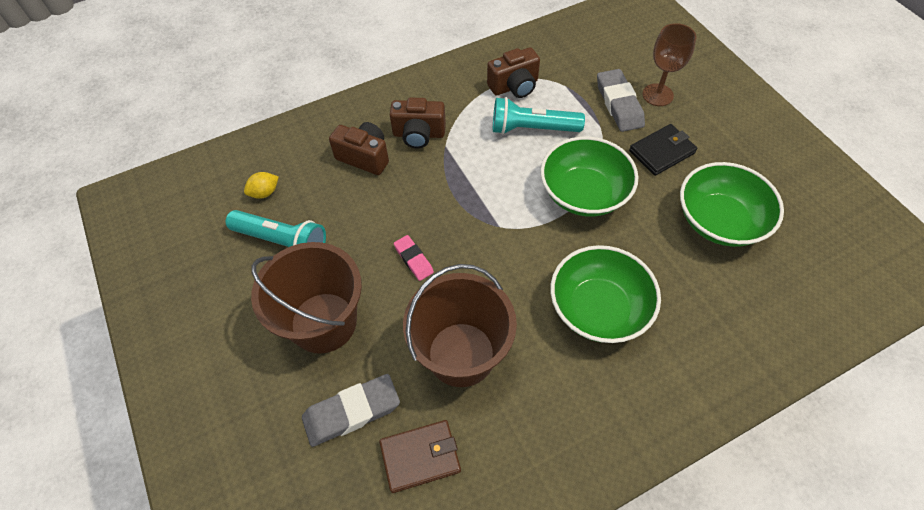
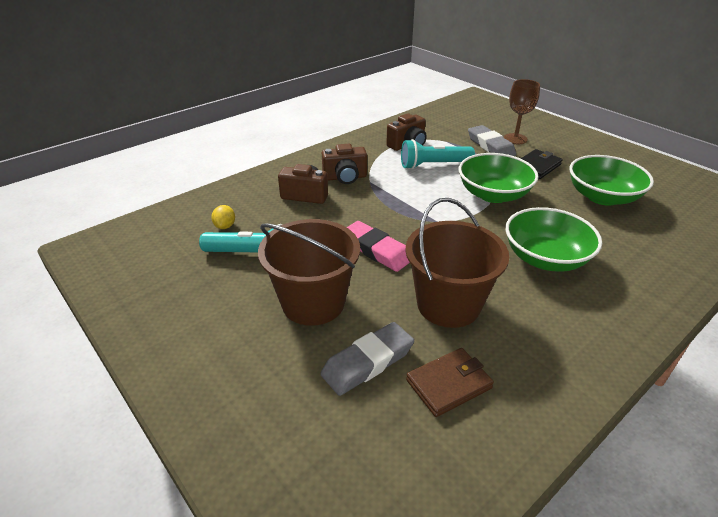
camera: 15 degrees left, 20 degrees down
yellow lemon [244,172,279,199] -> yellow lemon turned 45 degrees counterclockwise [211,205,235,229]
pink eraser [394,235,434,281] -> pink eraser [347,221,410,272], size x1.71

